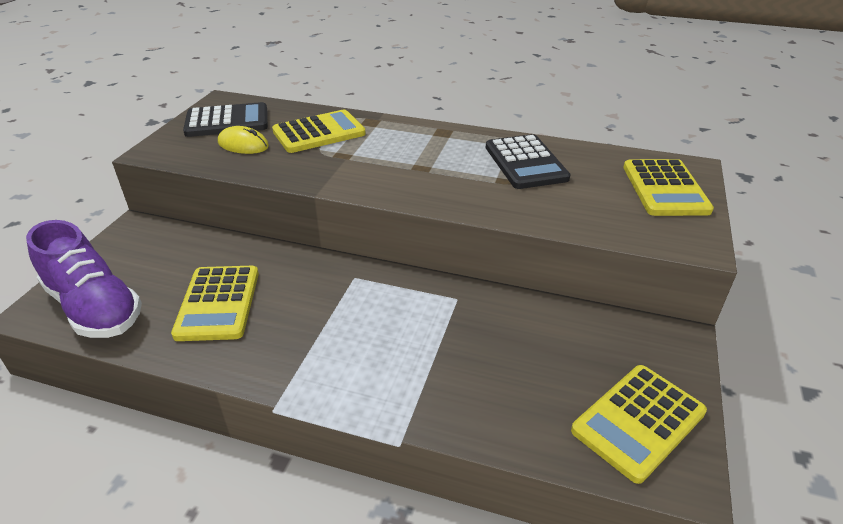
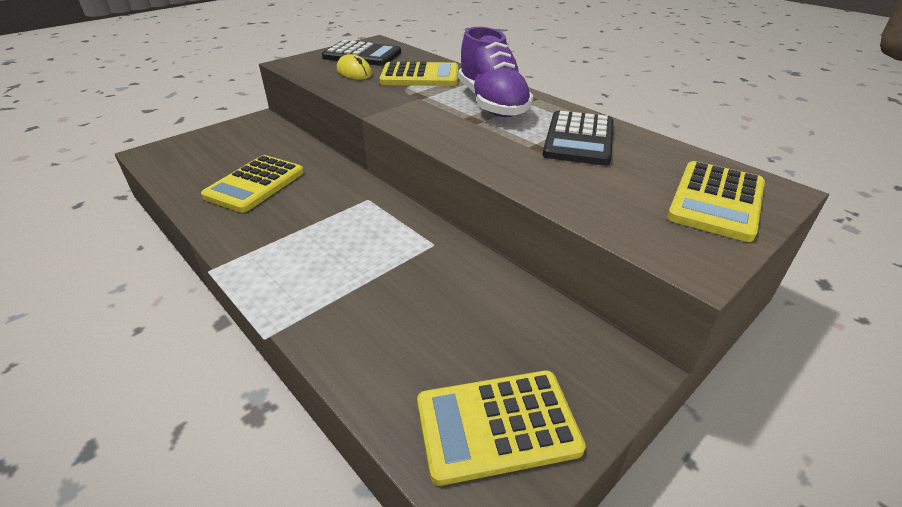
camera: 30 degrees right, 0 degrees up
purple shoe [26,220,142,338] -> purple shoe moved to [458,27,533,117]

